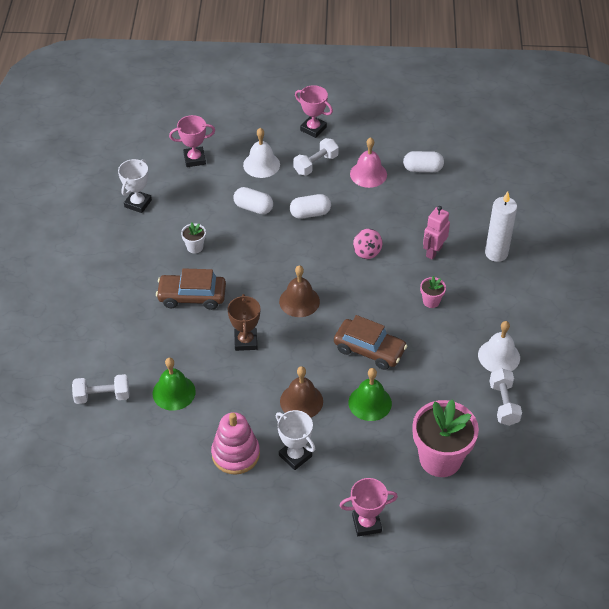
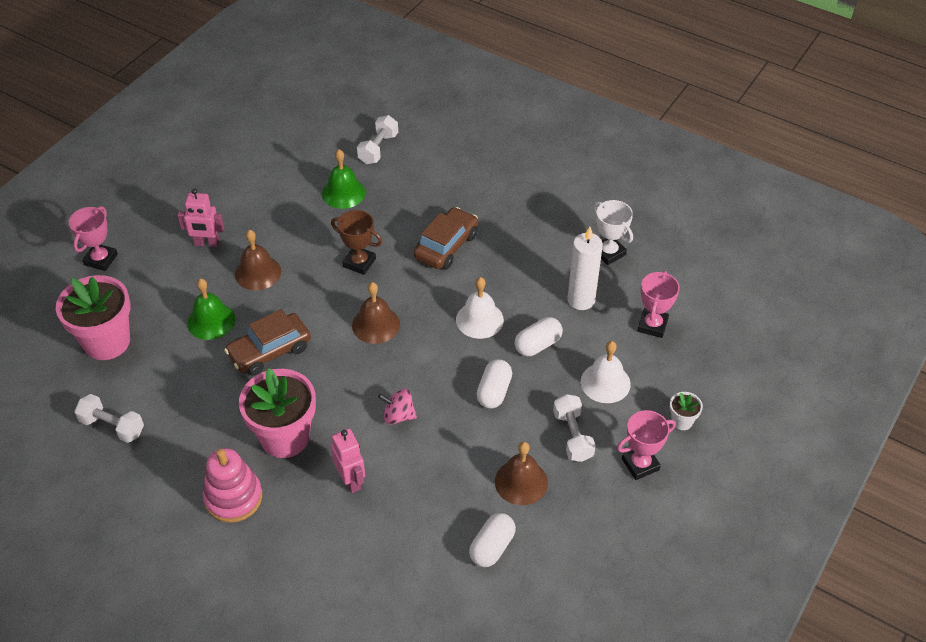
camera: 120 degrees right, 0 degrees up
white flower pot [181,223,206,254] -> white flower pot moved to [670,392,703,430]
pink stacking toy [211,412,260,475] -> pink stacking toy moved to [203,448,262,523]
white trophy [276,410,315,470] -> pink robot [178,189,224,247]
pink bell [350,137,387,188] -> brown bell [495,442,548,505]
pink flower pot [420,276,446,308] -> pink flower pot [239,368,316,458], size x2.27
white bell [478,321,520,372] -> white bell moved to [456,277,504,339]
white candle [485,191,517,262] -> white candle moved to [568,227,603,310]

